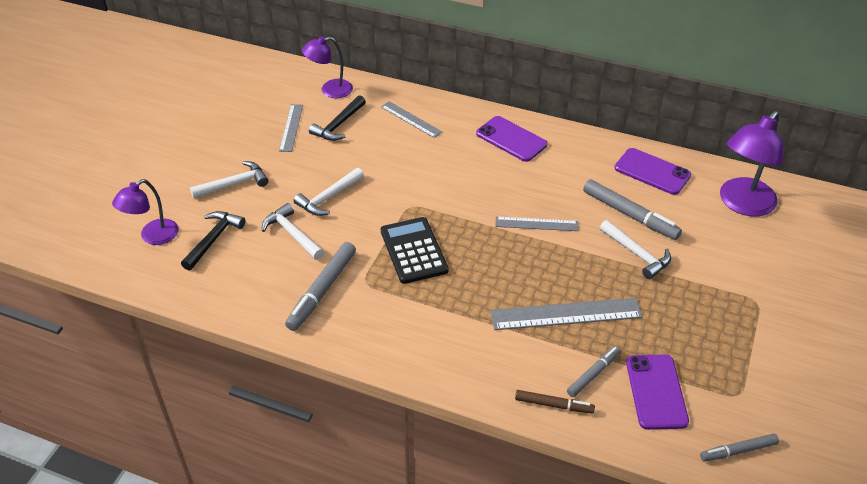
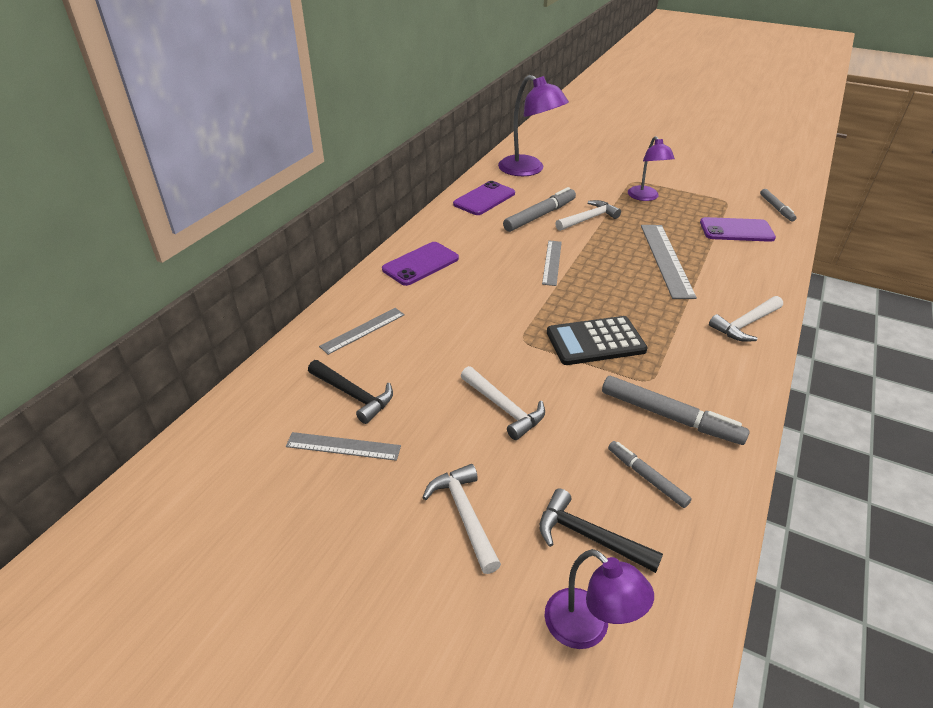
camera: 85 degrees left, 5 degrees down
white hammer [262,203,324,260] -> white hammer moved to [709,296,783,342]
purple lamp [302,36,353,98] -> purple lamp moved to [628,136,675,201]
brown marker [515,390,595,414] -> none
grey marker [567,346,621,397] -> grey marker moved to [608,441,692,508]

